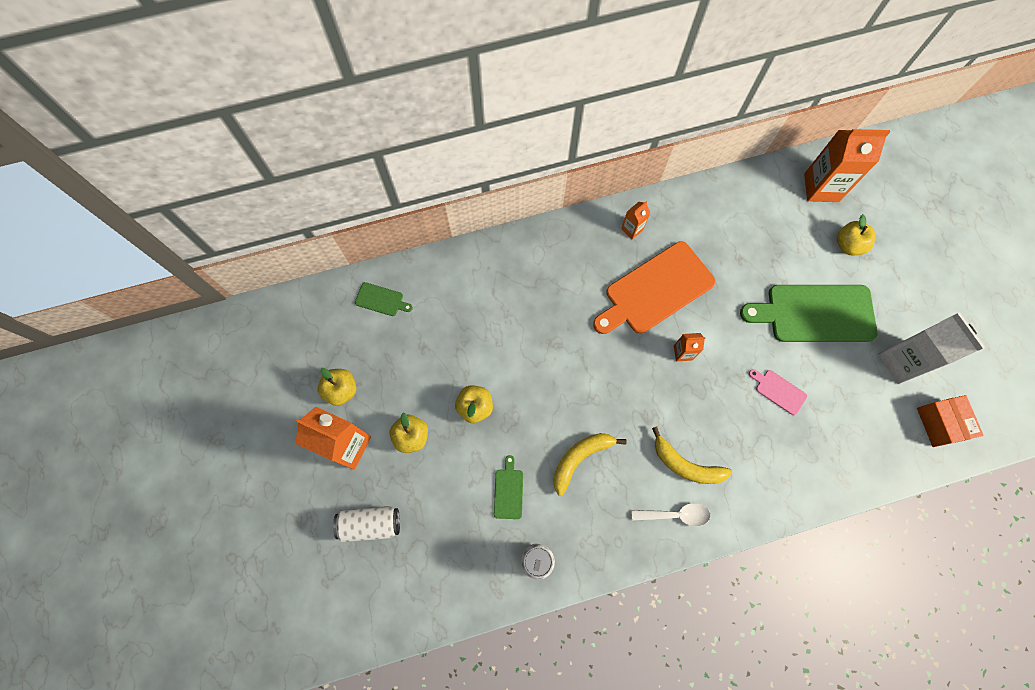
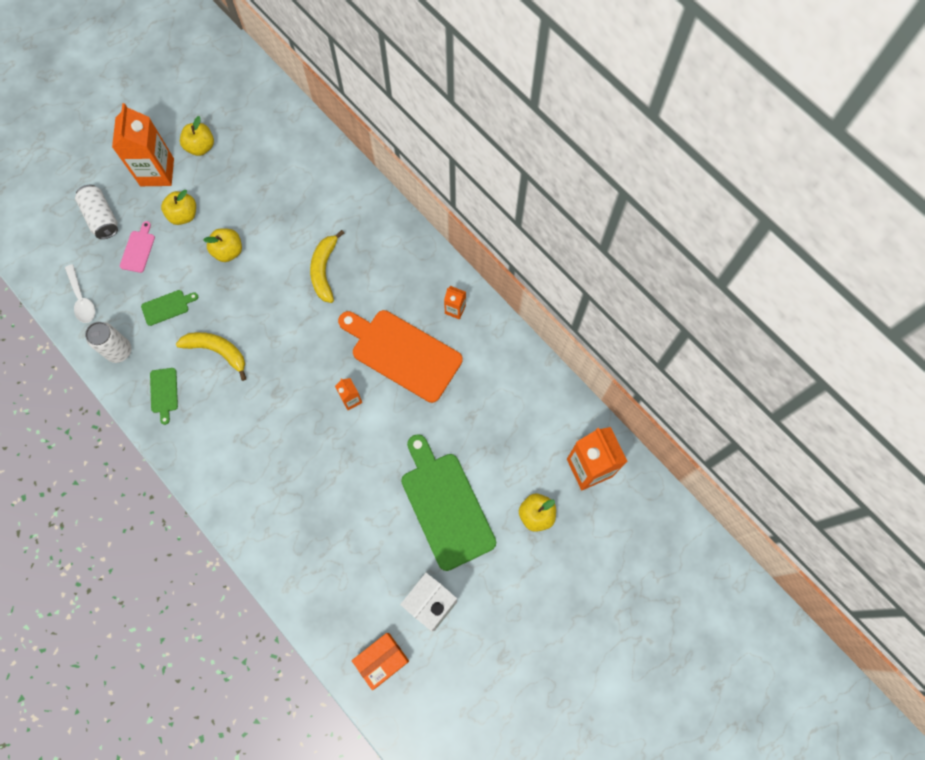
camera: 65 degrees right, 0 degrees up
green cutting board [355,282,413,316] -> green cutting board moved to [150,368,178,425]
white spoon [632,503,711,527] -> white spoon moved to [65,264,95,323]
yellow banana [652,427,732,484] -> yellow banana moved to [310,230,344,303]
pink cutting board [749,369,807,415] -> pink cutting board moved to [120,221,155,273]

